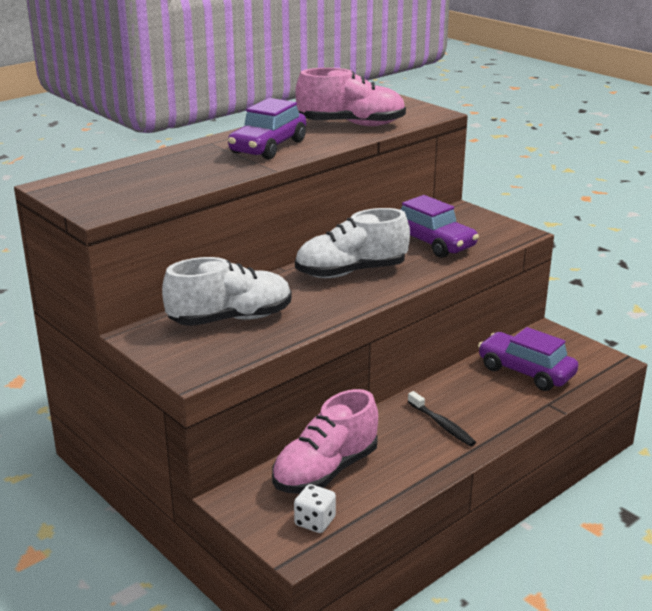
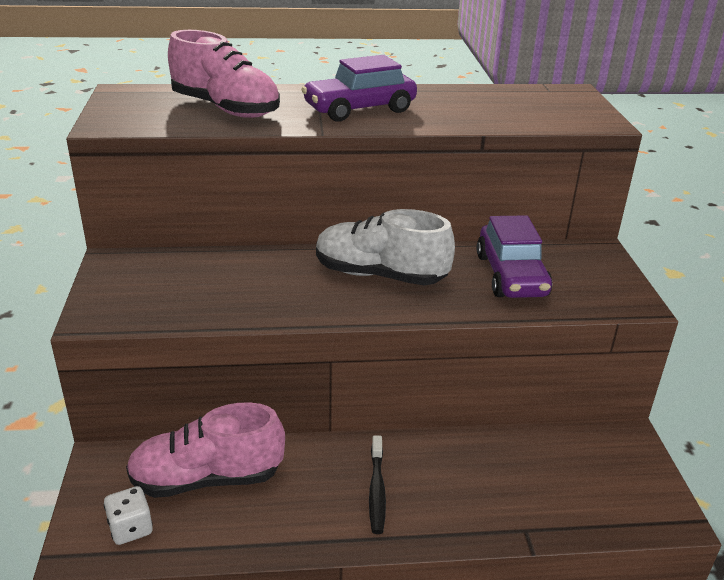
camera: 35 degrees right, 5 degrees up
white shoe [162,257,292,326] -> none
pink shoe [295,68,406,126] -> pink shoe moved to [168,30,280,118]
purple car [478,327,578,391] -> none

